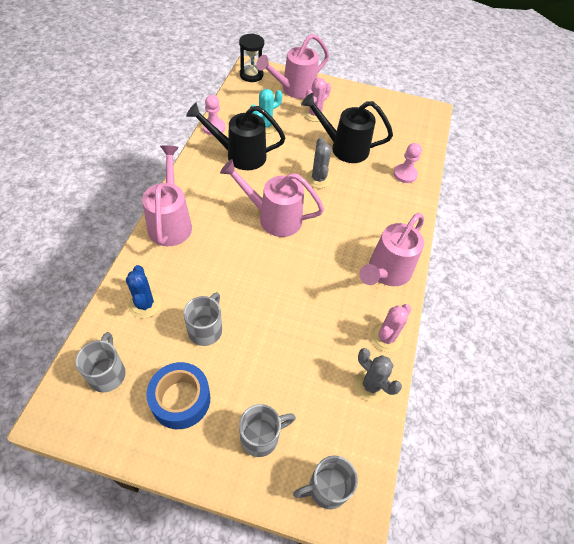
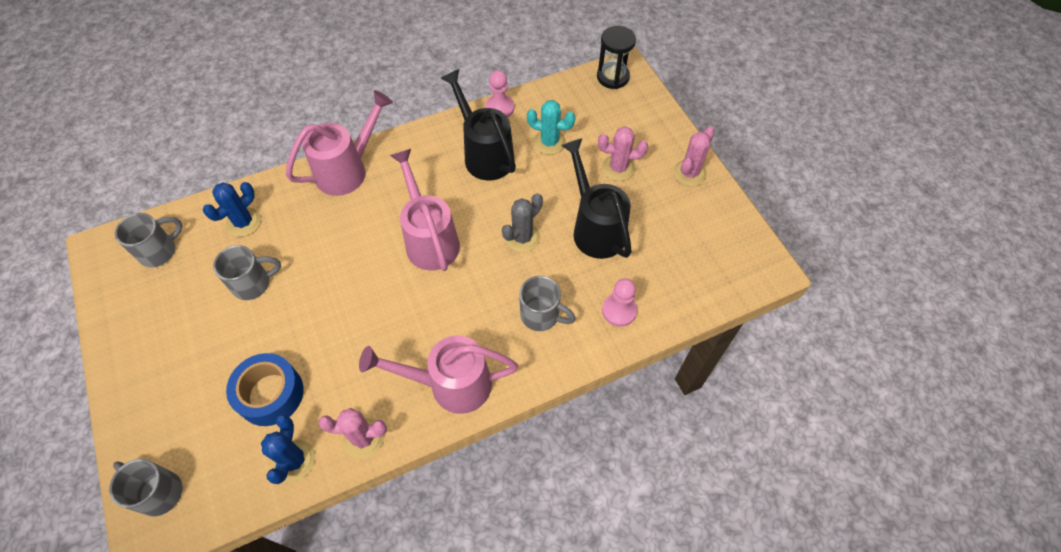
camera: 55 degrees right, 5 degrees up
blue tape [147,362,210,429] -> blue tape moved to [226,353,304,426]
grey mug [239,404,296,457] -> grey mug moved to [519,276,576,331]
pink watering can [256,34,329,99] -> none
grey cactus [354,348,402,402] -> blue cactus [261,414,316,484]
none -> pink cactus [673,127,715,186]

